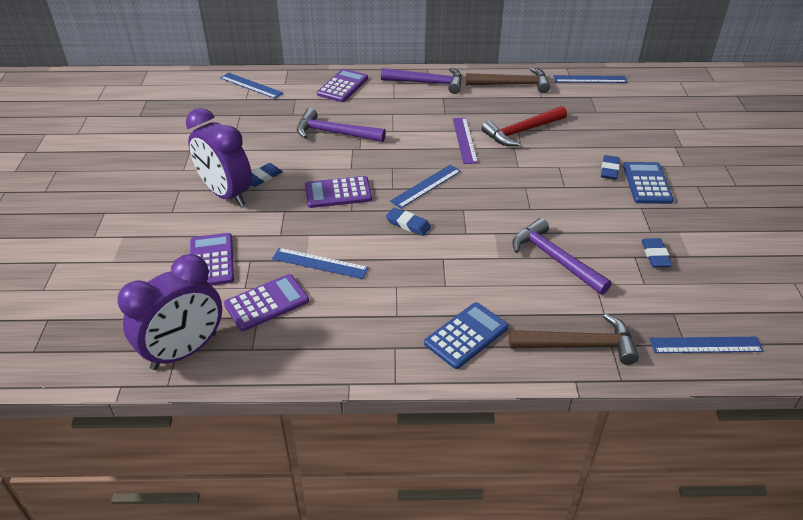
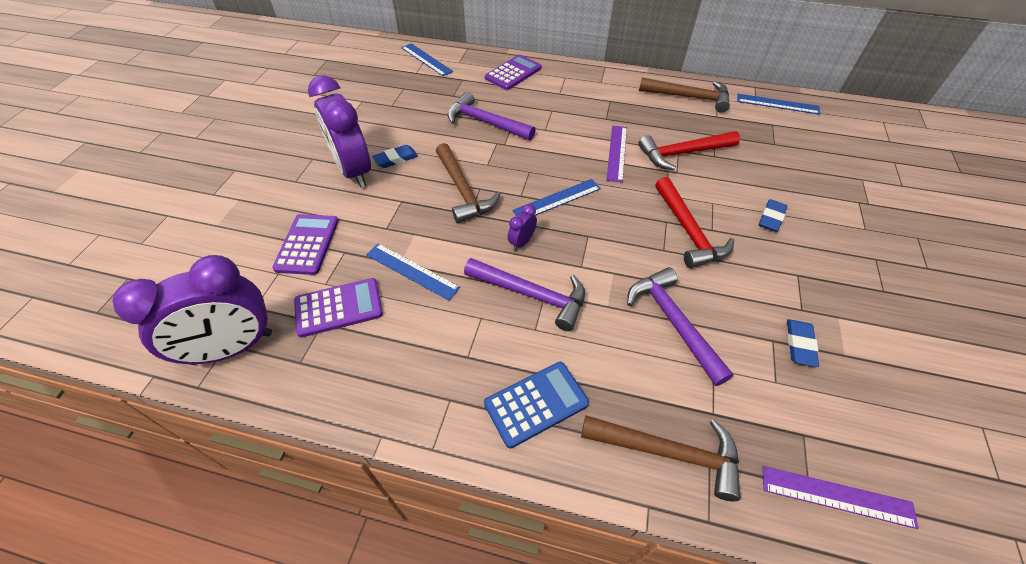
camera: 15 degrees right, 10 degrees up
purple calculator [305,176,372,208] -> brown hammer [436,143,500,223]
purple hammer [381,68,462,94] -> purple hammer moved to [464,258,585,331]
blue eraser [386,208,431,236] -> purple clock [508,204,537,251]
blue calculator [623,162,674,204] -> none
blue ruler [650,337,764,353] -> purple ruler [763,466,919,529]
none -> red hammer [655,177,734,268]

